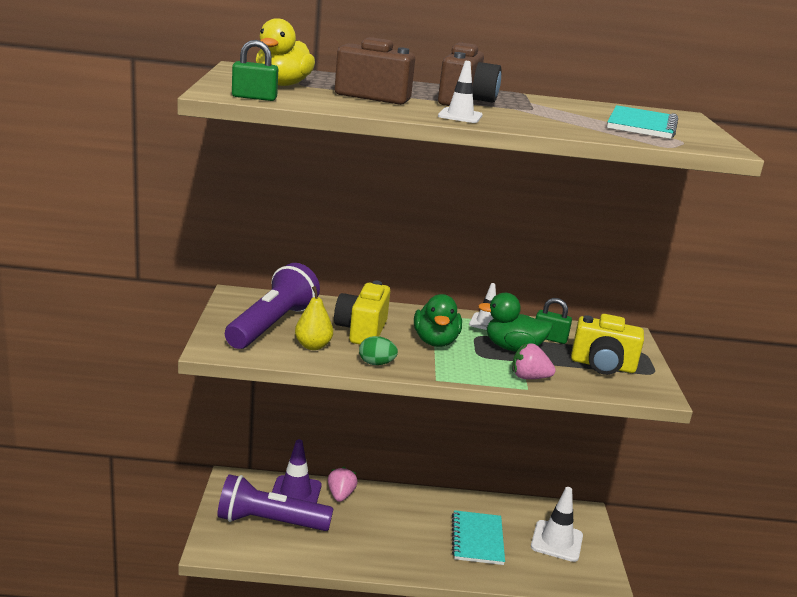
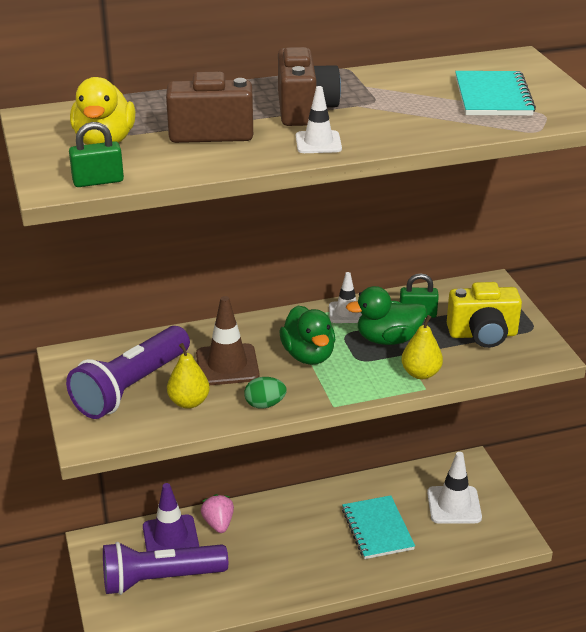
camera: 15 degrees left, 10 degrees up
purple flashlight [225,263,320,349] -> purple flashlight turned 150 degrees counterclockwise [66,326,190,419]
yellow camera [334,281,390,345] -> brown traffic cone [196,296,259,385]
pink strawberry [512,343,556,379] -> yellow pear [401,315,443,379]

